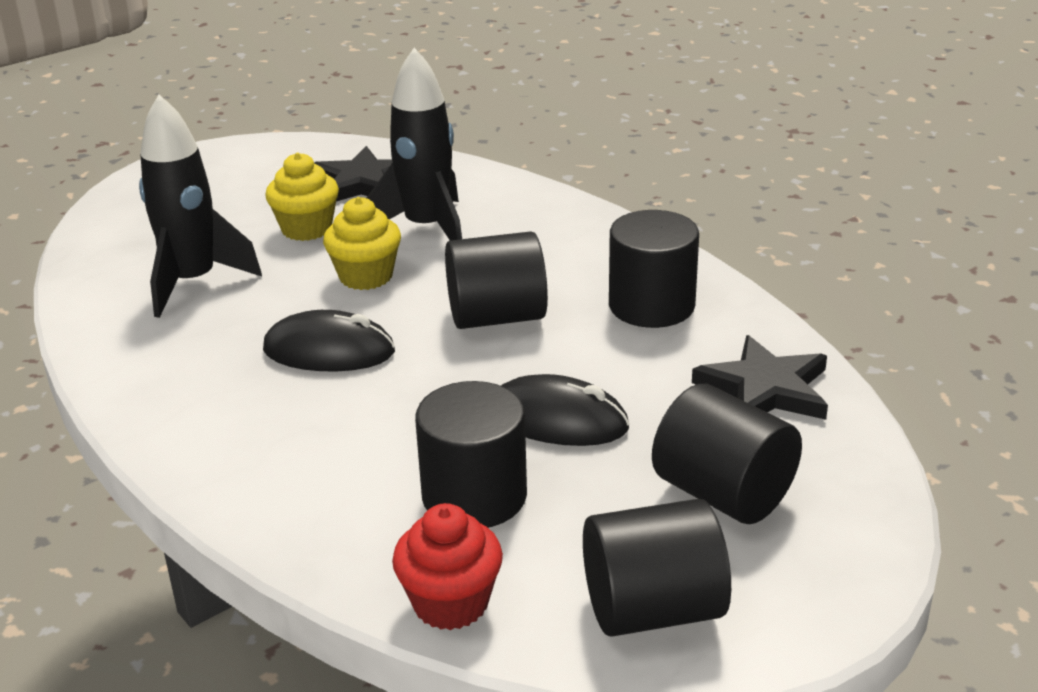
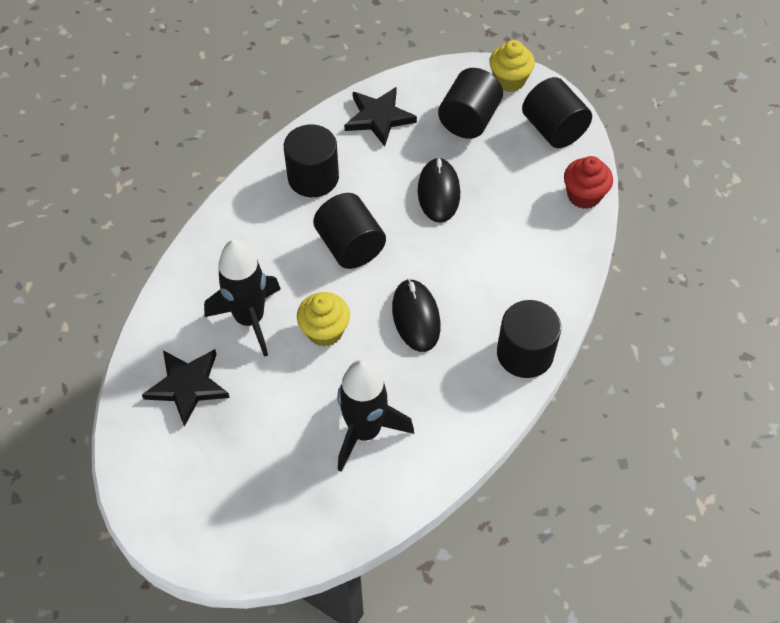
camera: 110 degrees left, 25 degrees up
yellow cupcake [265,153,339,241] -> yellow cupcake moved to [489,40,535,92]
black cylinder [415,381,527,528] -> black cylinder moved to [497,300,561,378]

